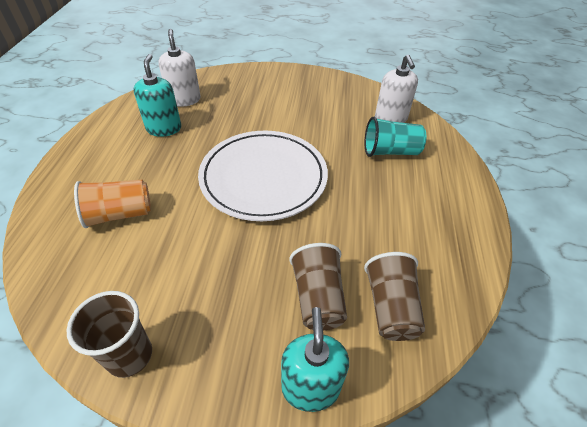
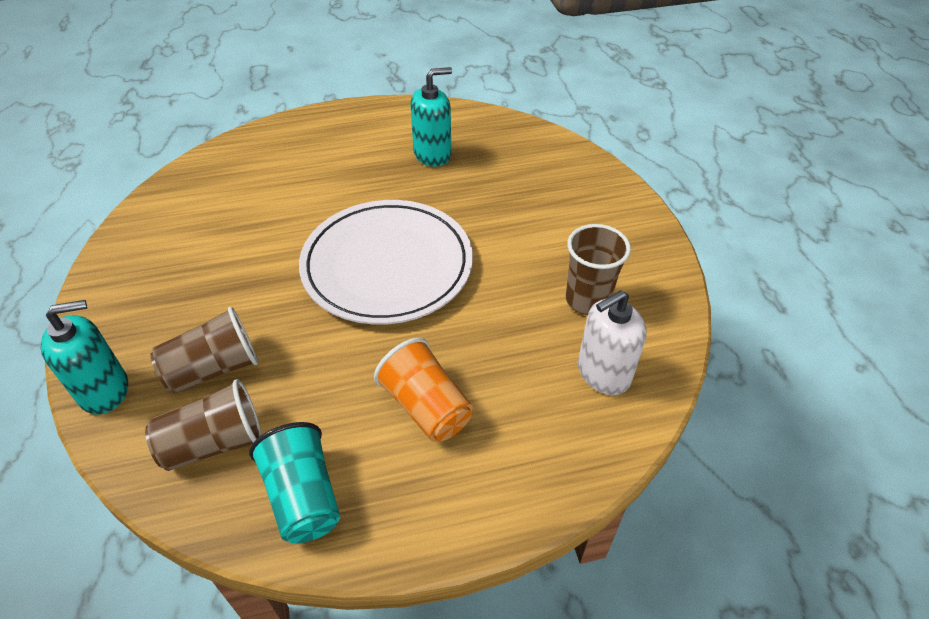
camera: 70 degrees right, 0 degrees up
brown cup [67,291,152,378] -> brown cup moved to [566,224,631,315]
orange cup [74,179,151,228] -> orange cup moved to [374,338,473,442]
white soap dispenser [158,29,201,107] -> none
turquoise cup [365,117,427,157] -> turquoise cup moved to [249,422,340,544]

